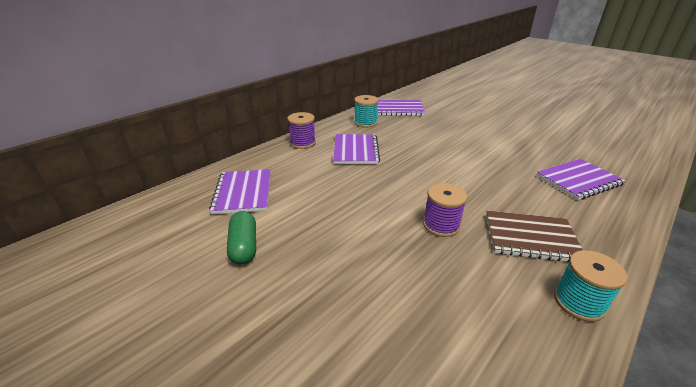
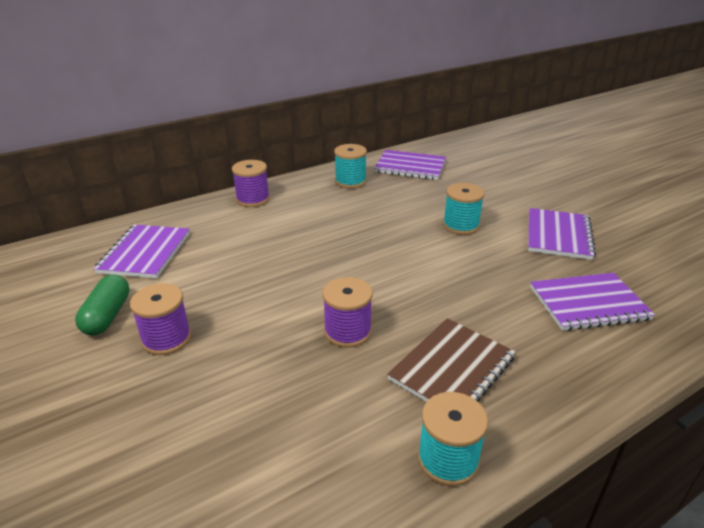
camera: 15 degrees right, 0 degrees up
purple notebook [333,134,380,164] -> purple notebook moved to [528,208,596,260]
brown notebook [486,211,582,262] -> brown notebook turned 75 degrees counterclockwise [387,318,516,402]
none -> purple spool [130,283,191,355]
none -> turquoise spool [443,183,485,235]

